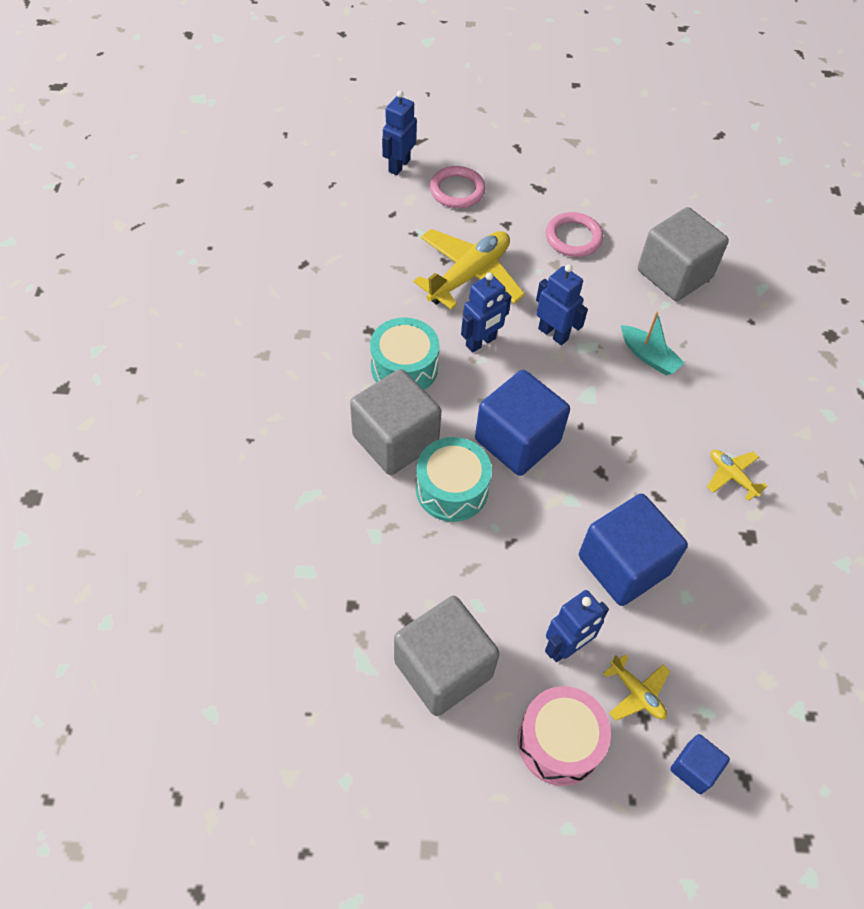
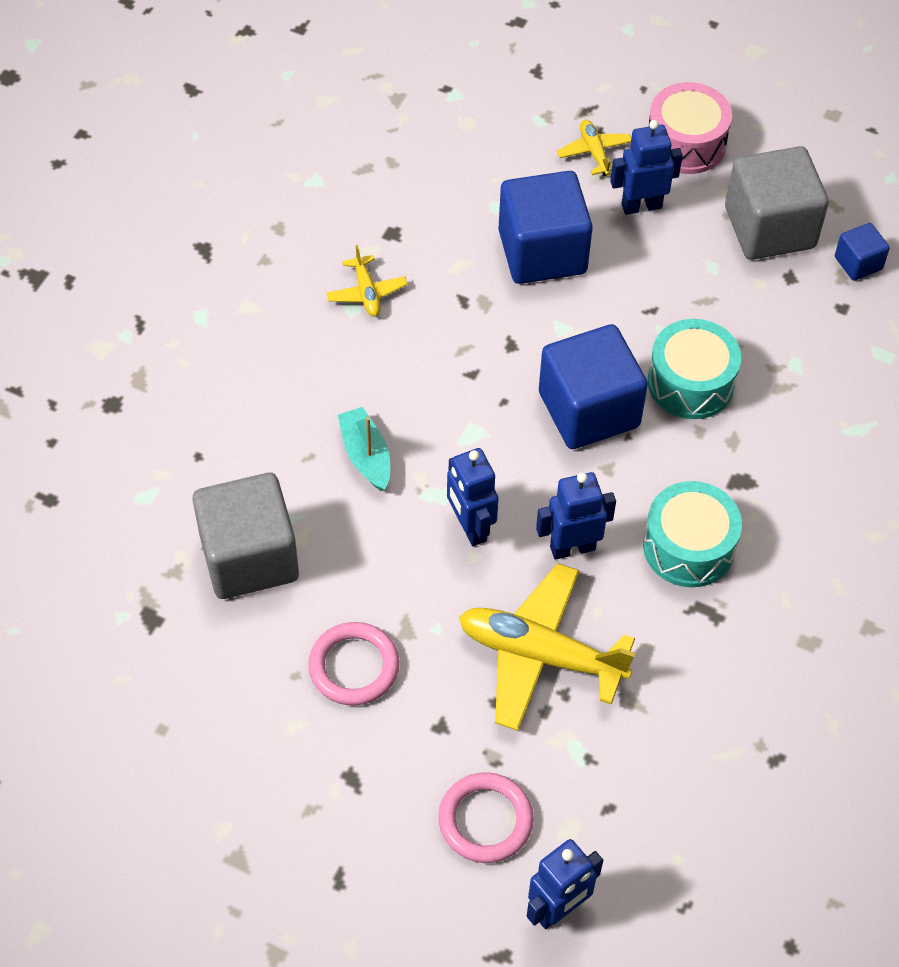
camera: 155 degrees left, 0 degrees up
grey cube [350,369,441,475] -> none
yellow plane [413,229,525,310] -> yellow plane turned 45 degrees clockwise [459,563,635,731]
blue cube [670,734,730,794] -> blue cube moved to [835,223,890,281]

